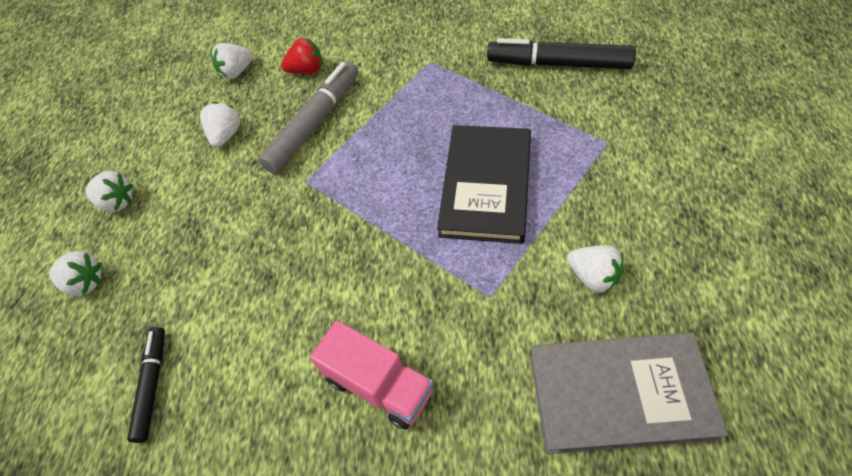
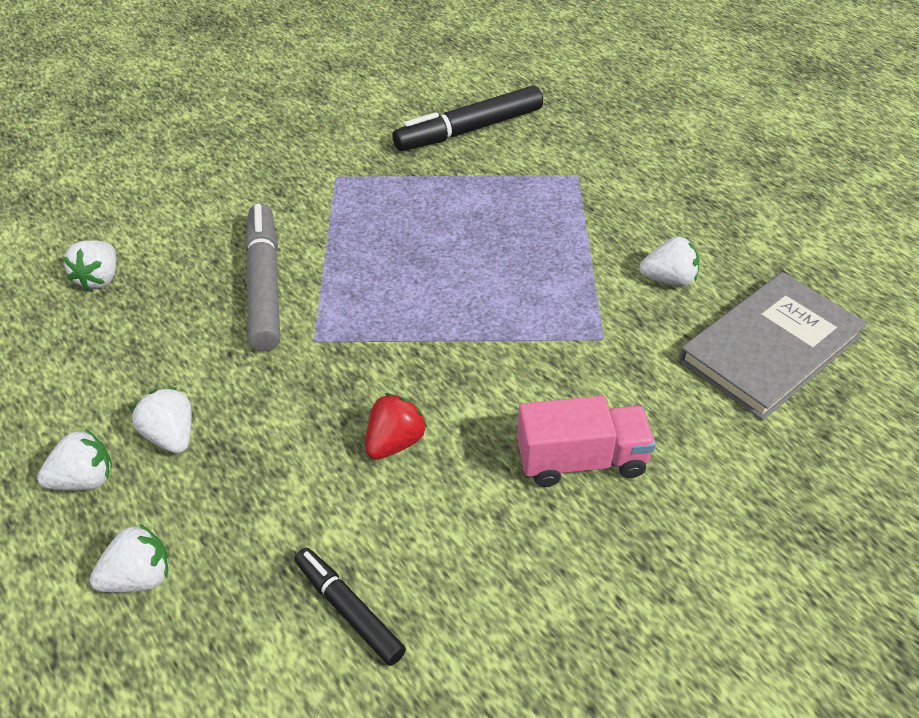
camera: 45 degrees left, 10 degrees down
white strawberry [200,102,240,147] -> white strawberry moved to [132,387,192,454]
red strawberry [281,37,322,74] -> red strawberry moved to [365,393,427,460]
black book [437,125,531,244] -> none

